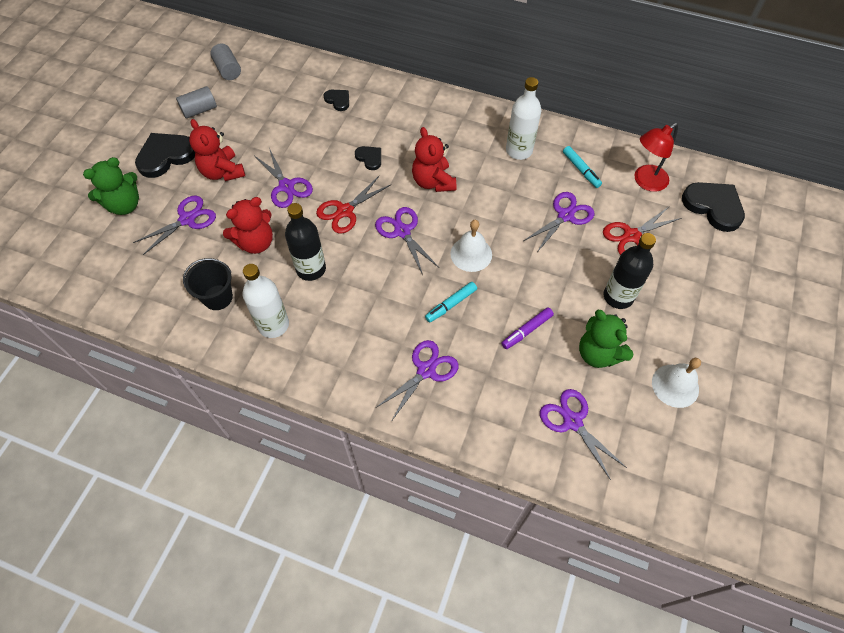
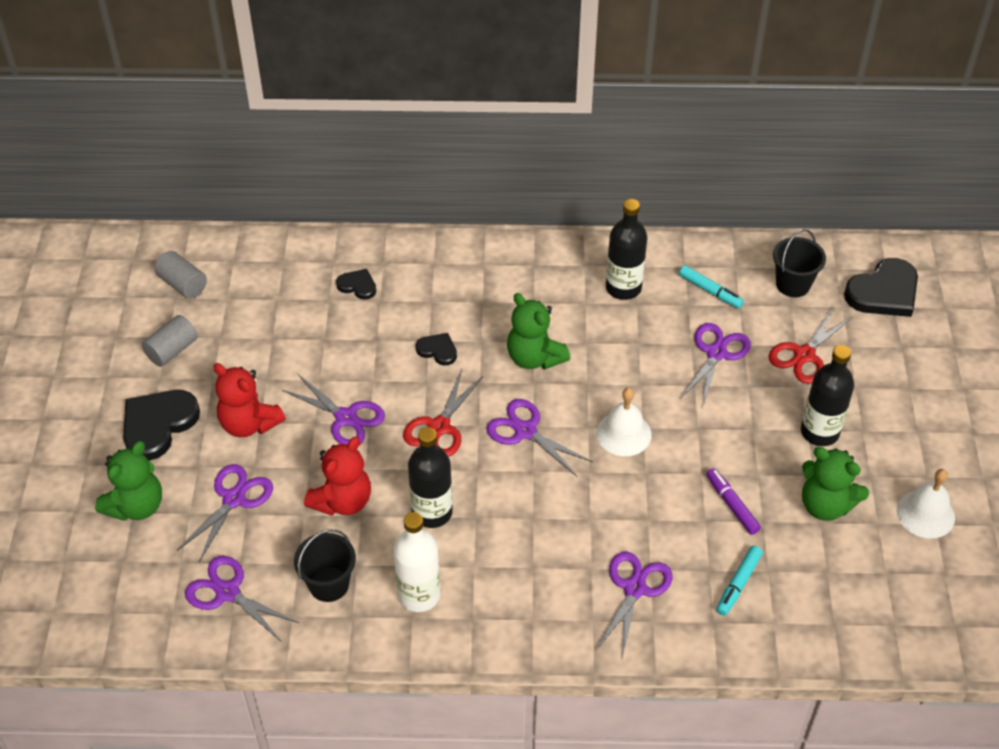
camera: 20 degrees left, 10 degrees down
red teddy bear [412,127,456,192] -> green teddy bear [507,293,570,370]
turquoise marker [425,282,477,323] -> turquoise marker moved to [716,546,763,616]
purple marker [501,307,554,349] -> purple marker turned 120 degrees clockwise [706,468,761,535]
white bottle [506,77,541,160] -> black bottle [606,199,647,300]
purple scissors [540,389,627,480] -> purple scissors moved to [185,556,299,642]
red lamp [634,123,678,192] -> black bucket [773,229,826,297]
black heart [682,182,745,232] -> black heart turned 120 degrees clockwise [844,258,918,317]

